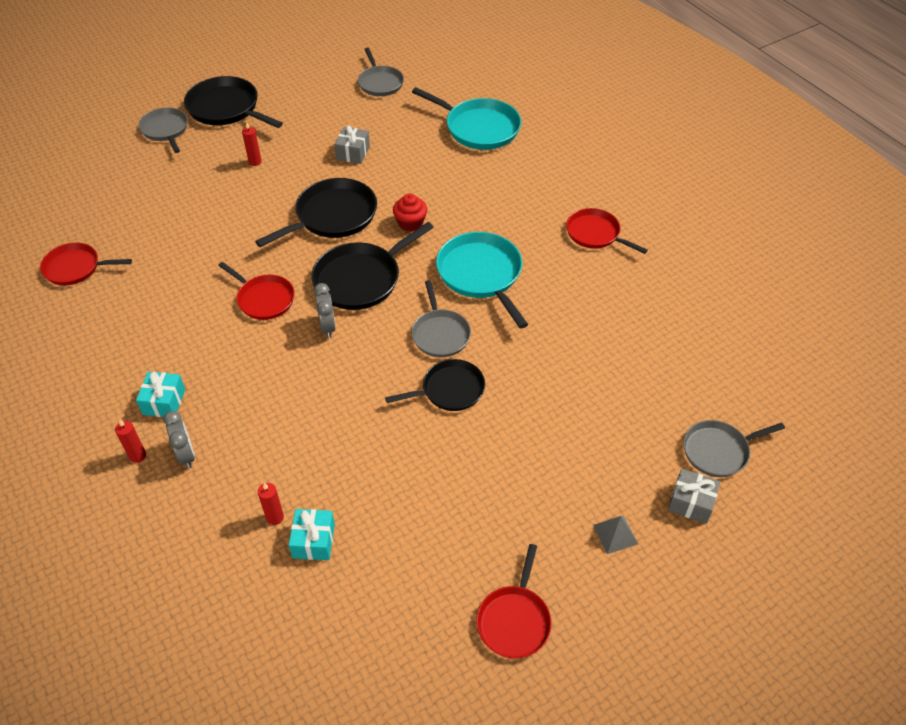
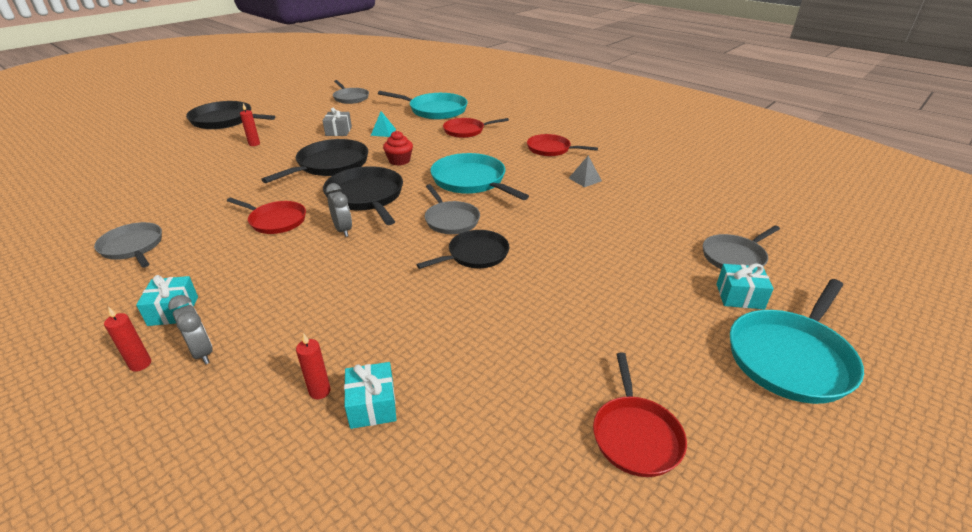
camera: 15 degrees left, 15 degrees down
red pan [40,243,132,286] -> red pan moved to [443,118,509,138]
grey pan [138,108,188,153] -> grey pan moved to [94,222,162,267]
black pan [311,222,434,310] -> black pan turned 120 degrees clockwise [323,166,403,225]
grey pyramid [593,515,638,554] -> grey pyramid moved to [569,156,602,187]
grey gift [668,469,720,524] -> turquoise gift [716,263,774,309]
none -> turquoise pyramid [371,111,396,137]
none -> turquoise pan [730,279,864,404]

